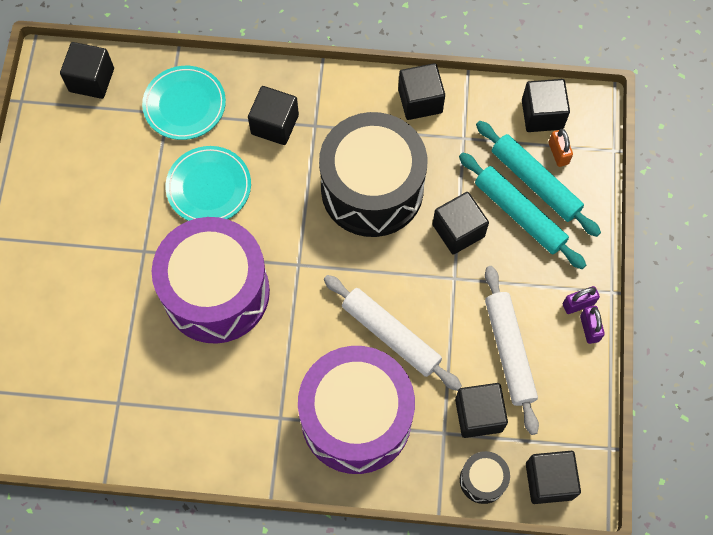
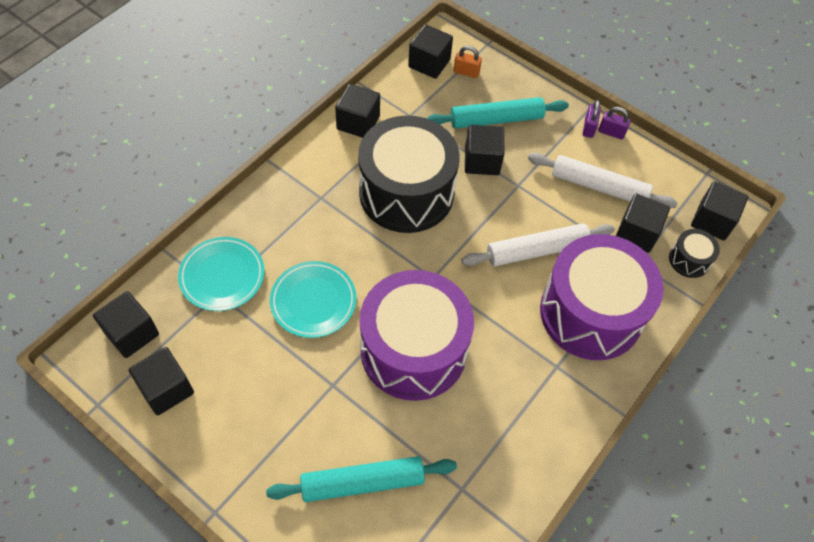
camera: 60 degrees left, 10 degrees down
black cube [248,86,299,145] -> black cube moved to [128,347,194,415]
turquoise rolling pin [476,121,601,237] -> turquoise rolling pin moved to [266,456,457,502]

